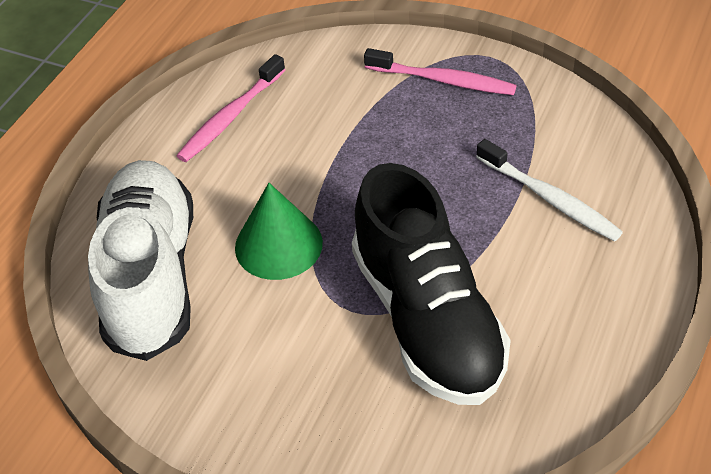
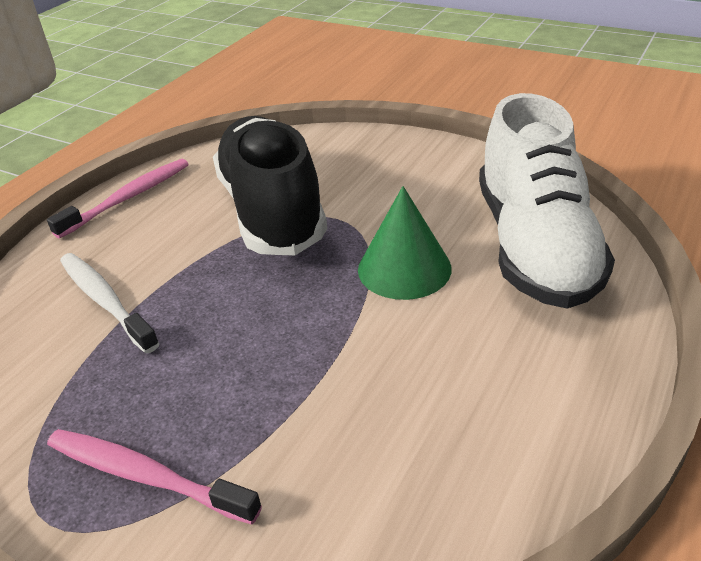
camera: 175 degrees left, 10 degrees down
pink toothbrush [177,54,285,162] -> pink toothbrush moved to [47,159,188,239]

